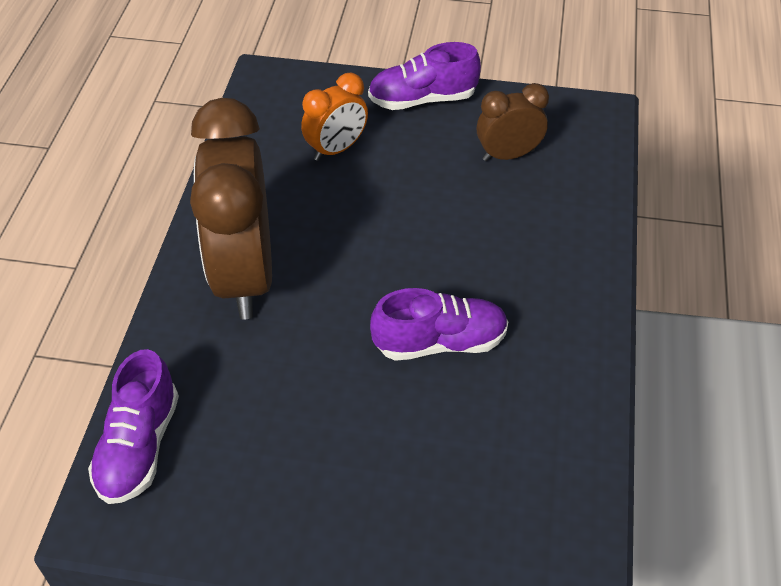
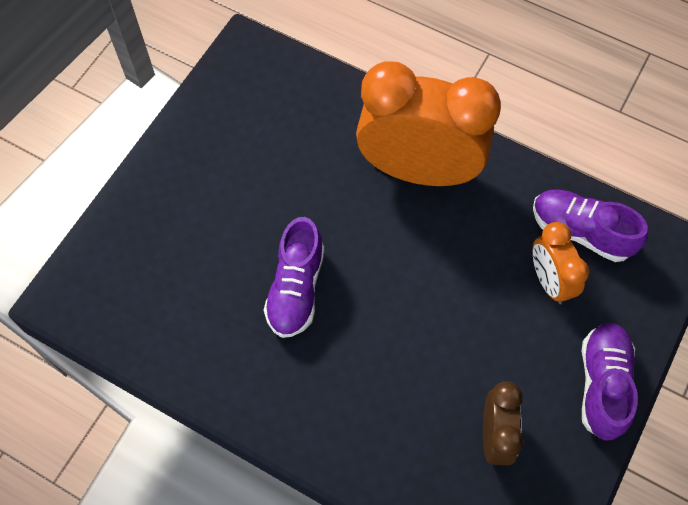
camera: 110 degrees right, 15 degrees up
purple shoe [88,349,179,504] -> purple shoe moved to [533,189,648,262]
brown clock [190,98,272,320] -> orange clock [356,61,501,186]

